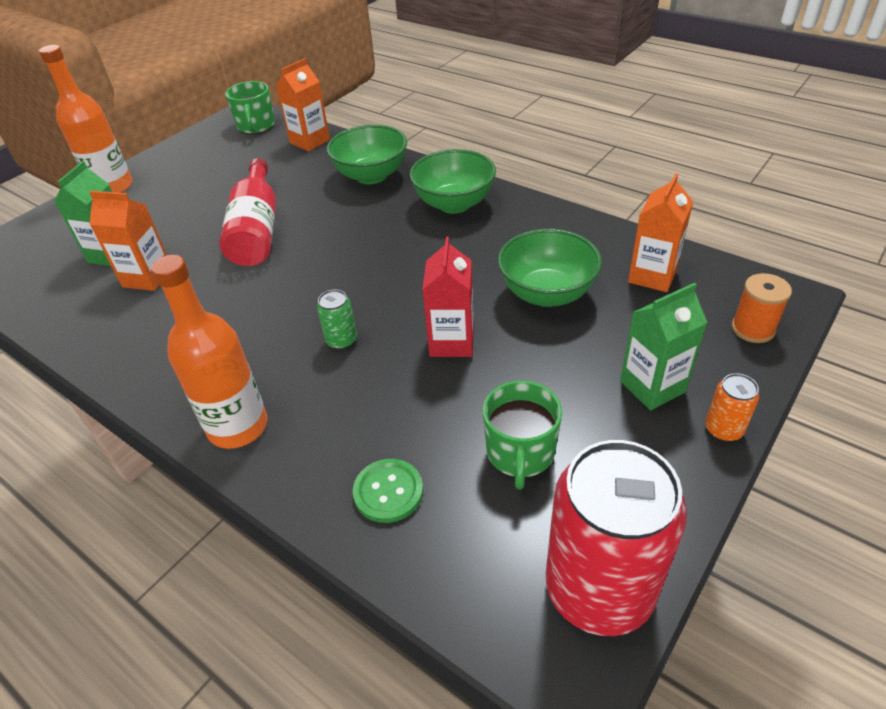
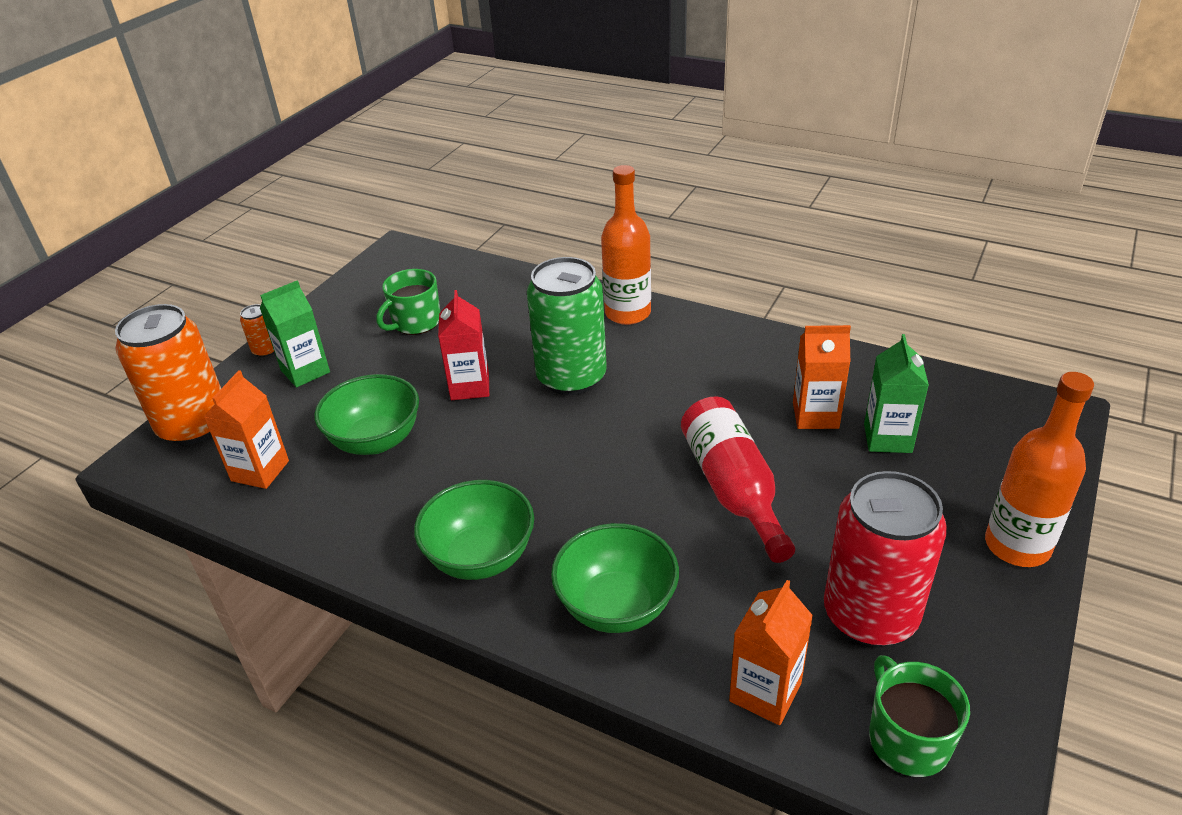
camera: 170 degrees right, 5 degrees down
green can [317,290,357,350] -> green can [527,257,607,395], size x2.39
green button [353,459,423,523] -> none
green mug [483,380,562,490] -> green mug turned 135 degrees counterclockwise [376,269,440,335]
red can [546,440,687,636] -> red can moved to [824,471,947,646]
orange spool [732,273,792,343] -> orange can [115,304,221,445]

